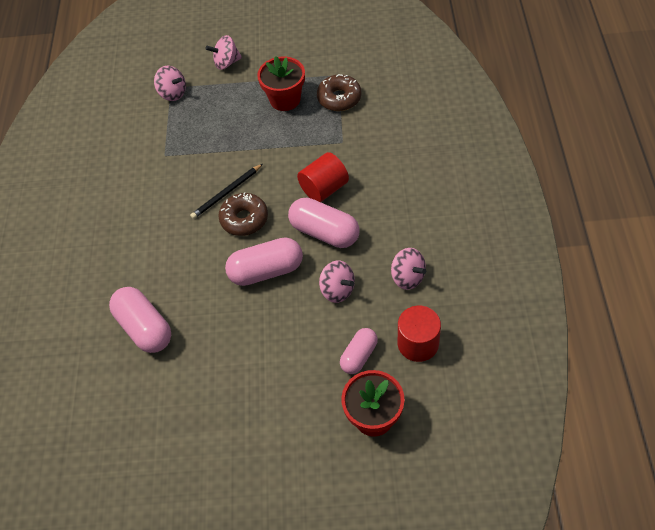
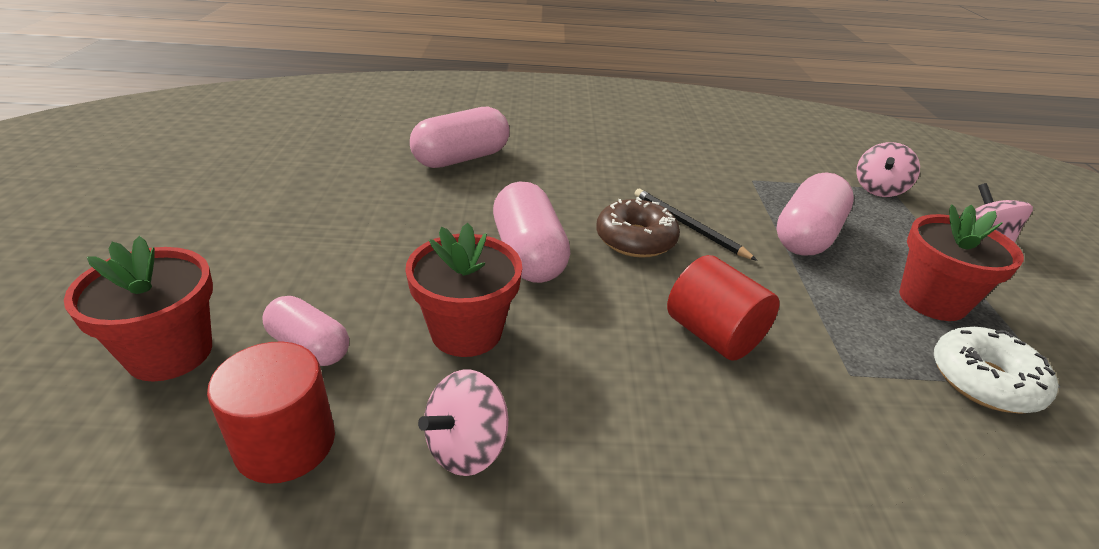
camera: 85 degrees right, 20 degrees down
pink capsule [288,198,360,248] -> pink capsule moved to [776,172,854,256]
brown donut [317,74,361,111] -> white donut [934,327,1058,414]
pink spinning top [319,260,355,303] -> red flower pot [405,223,522,357]

